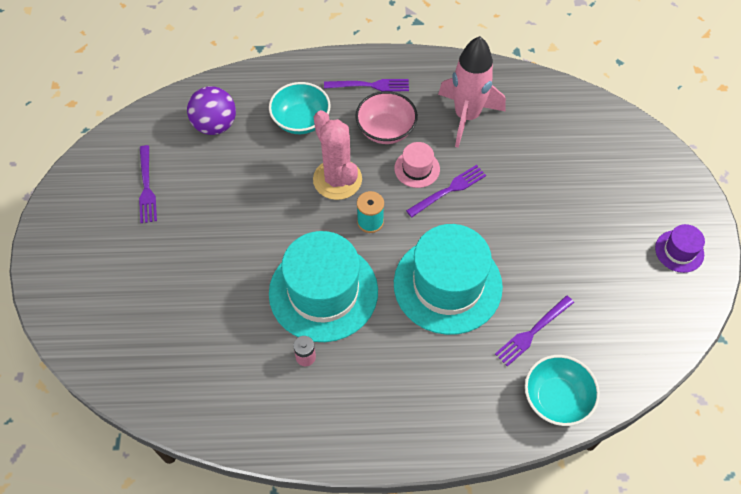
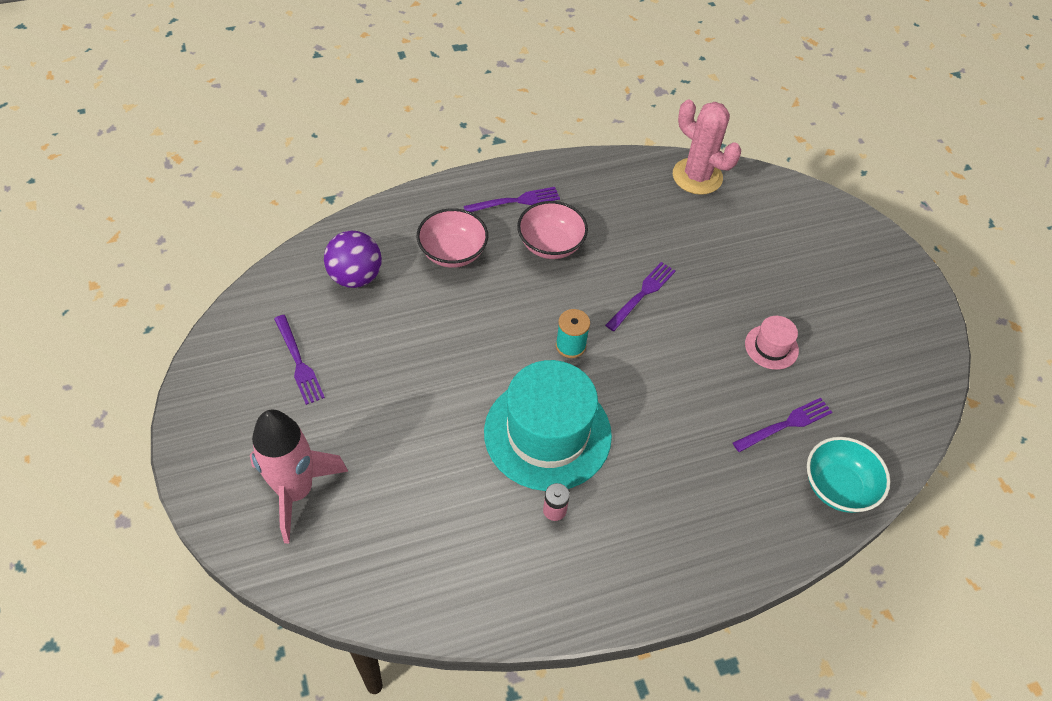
camera: 20 degrees left, 5 degrees down
turquoise bowl [269,82,331,134] -> pink bowl [417,208,488,268]
pink cactus [313,110,362,200] -> pink cactus moved to [673,100,741,195]
pink hat [394,142,440,188] -> pink hat moved to [745,316,799,370]
turquoise hat [394,224,503,335] -> none
pink rocket [438,36,506,148] -> pink rocket moved to [250,410,348,543]
purple fork [495,295,574,367] -> purple fork turned 150 degrees counterclockwise [733,398,832,452]
purple hat [655,224,705,273] -> none

